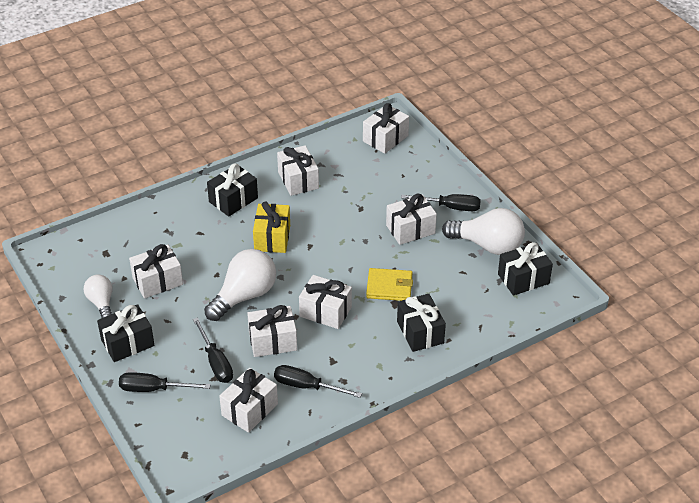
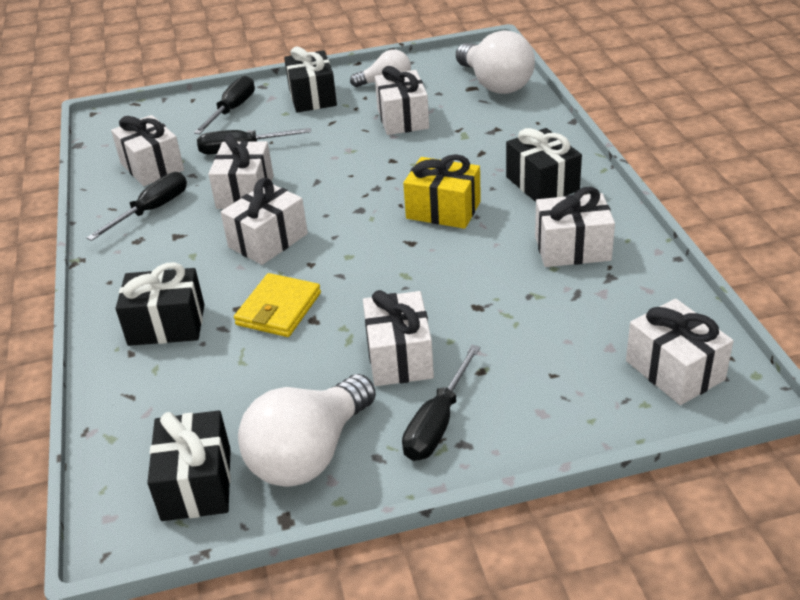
camera: 110 degrees right, 5 degrees down
white light bulb [204,249,276,321] -> white light bulb moved to [456,30,535,94]

